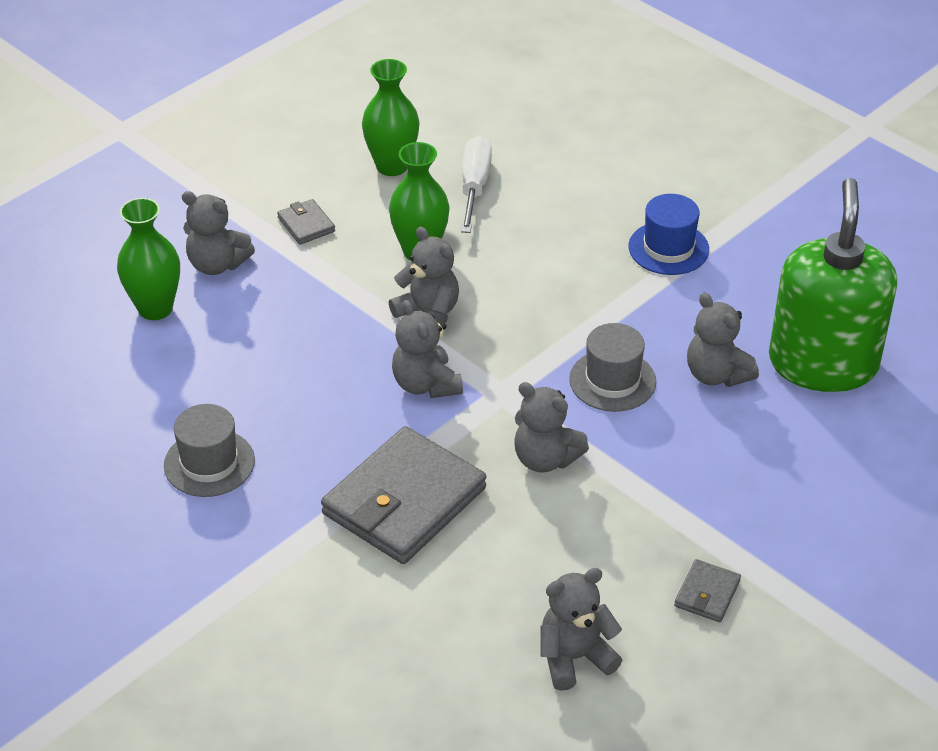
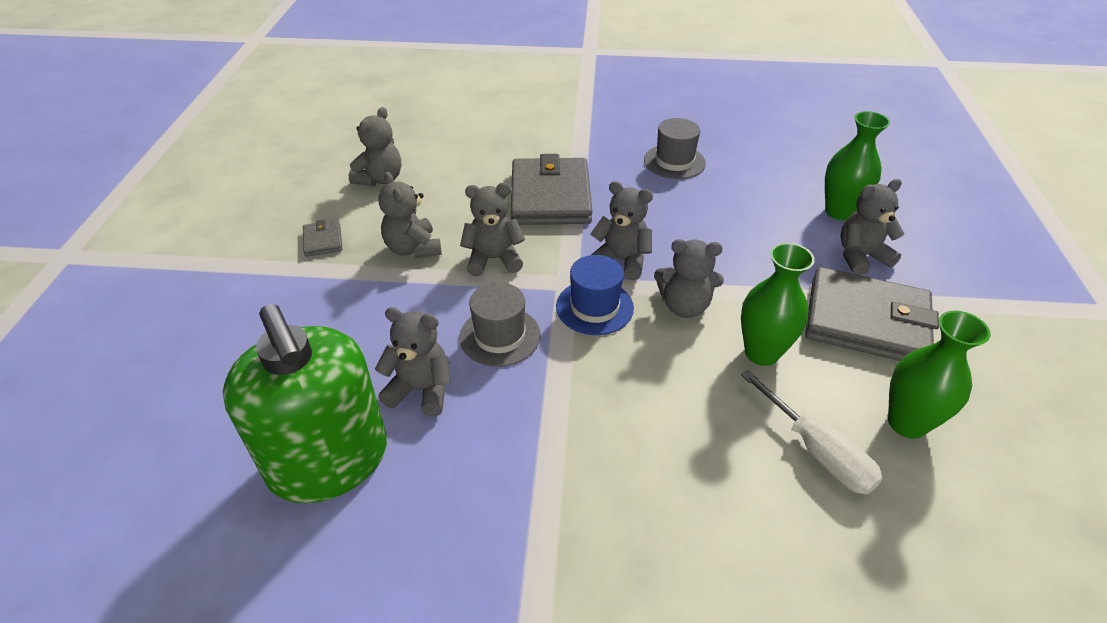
camera: 140 degrees right, 0 degrees up
grey wallet [277,199,335,245] -> grey wallet [805,267,939,361], size x2.29
blue hat [629,194,709,275] -> blue hat moved to [556,255,634,335]
none -> grey teddy bear [379,172,442,258]

